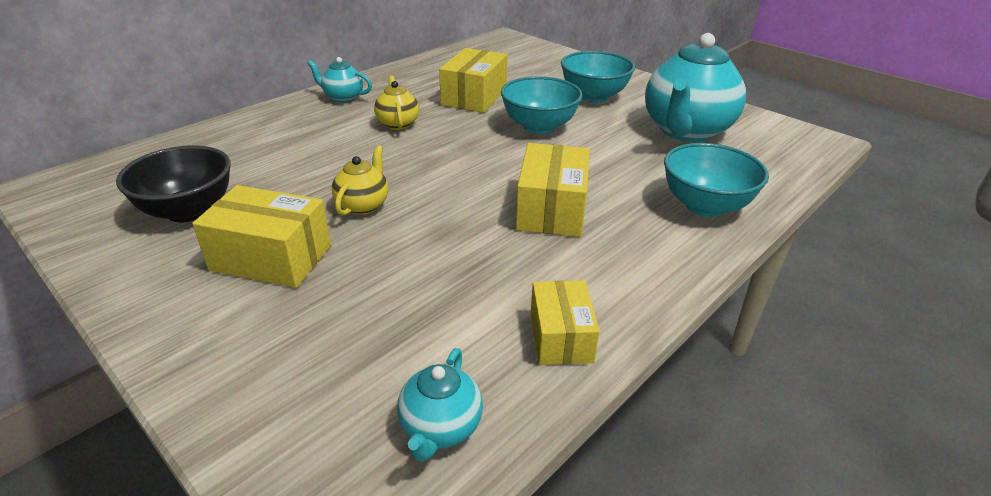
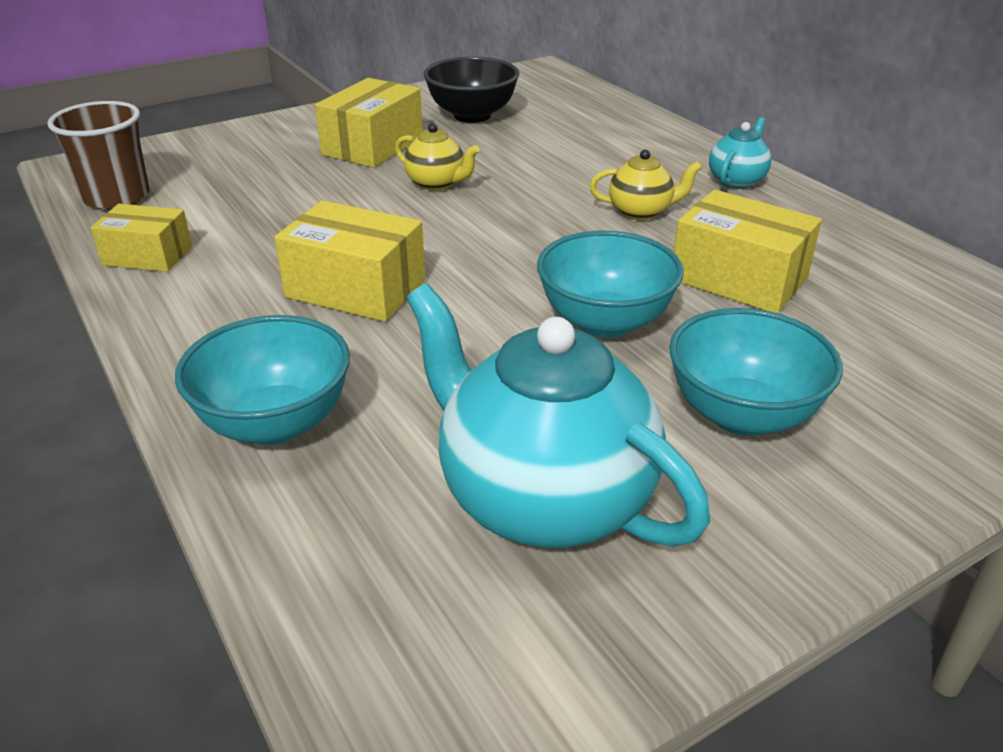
camera: 105 degrees right, 0 degrees up
turquoise teapot [397,348,483,462] -> brown cup [48,101,150,209]

